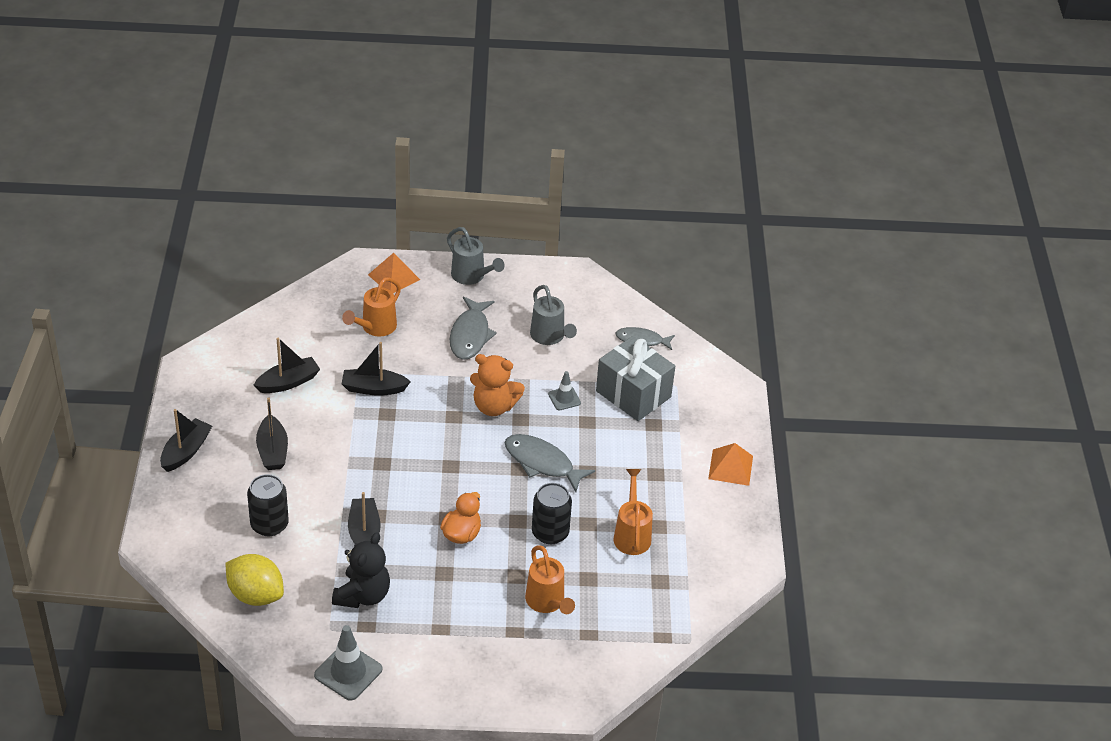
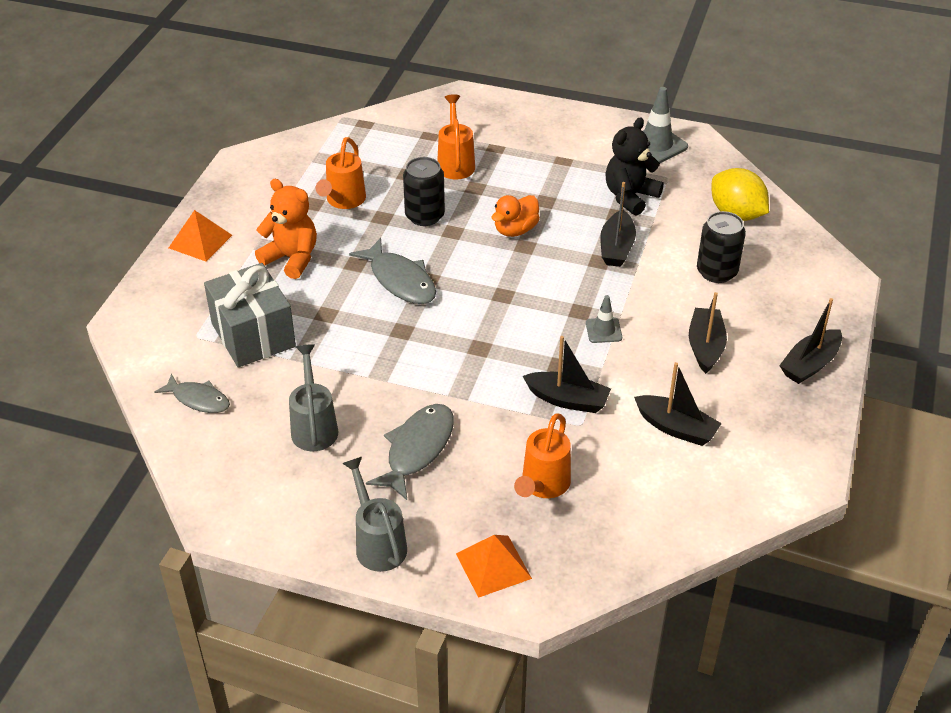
camera: 160 degrees left, 0 degrees up
black boat [254,338,320,393] -> black boat turned 135 degrees counterclockwise [634,362,722,446]
orange watering can [342,277,401,337] -> orange watering can turned 150 degrees clockwise [514,413,571,498]
orange teddy bear [470,354,525,416] -> orange teddy bear moved to [255,179,317,279]
grey traffic cone [548,371,581,410] -> grey traffic cone moved to [586,295,622,343]

